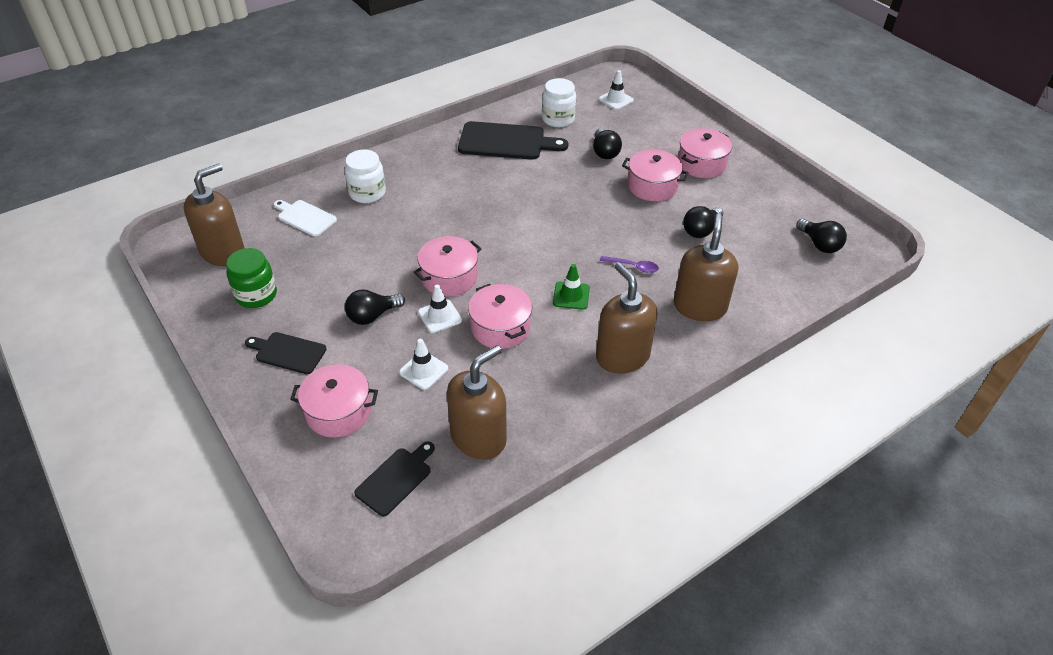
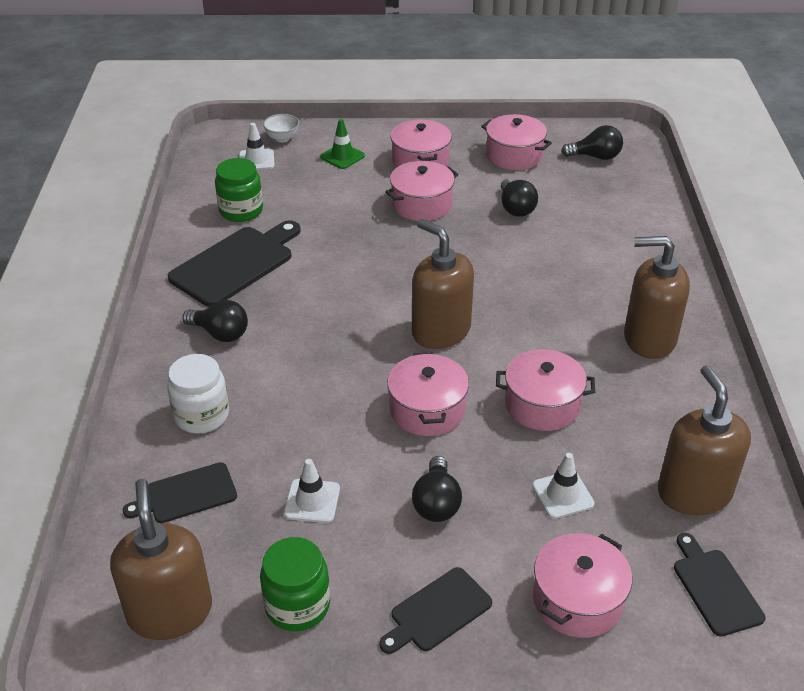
camera: 55 degrees left, 5 degrees down
white cutting board [274,200,337,236] -> black cutting board [123,462,237,523]
white traffic cone [418,284,462,333] -> white traffic cone moved to [284,459,340,523]
white jar [542,78,576,127] -> green jar [215,158,263,222]
green traffic cone [553,264,590,310] -> green traffic cone moved to [320,119,365,169]
black light bulb [593,128,622,159] -> black light bulb moved to [183,300,248,342]
purple spoon [600,256,659,273] -> none
brown soap dispenser [674,213,738,321] -> brown soap dispenser moved to [412,219,474,349]
none -> white bowl [263,114,299,142]
none -> pink pot [481,114,552,170]

